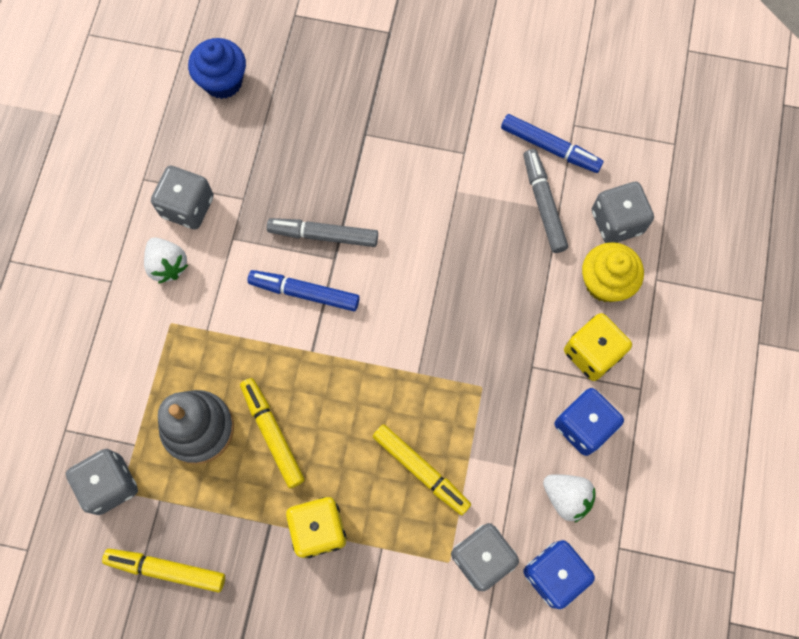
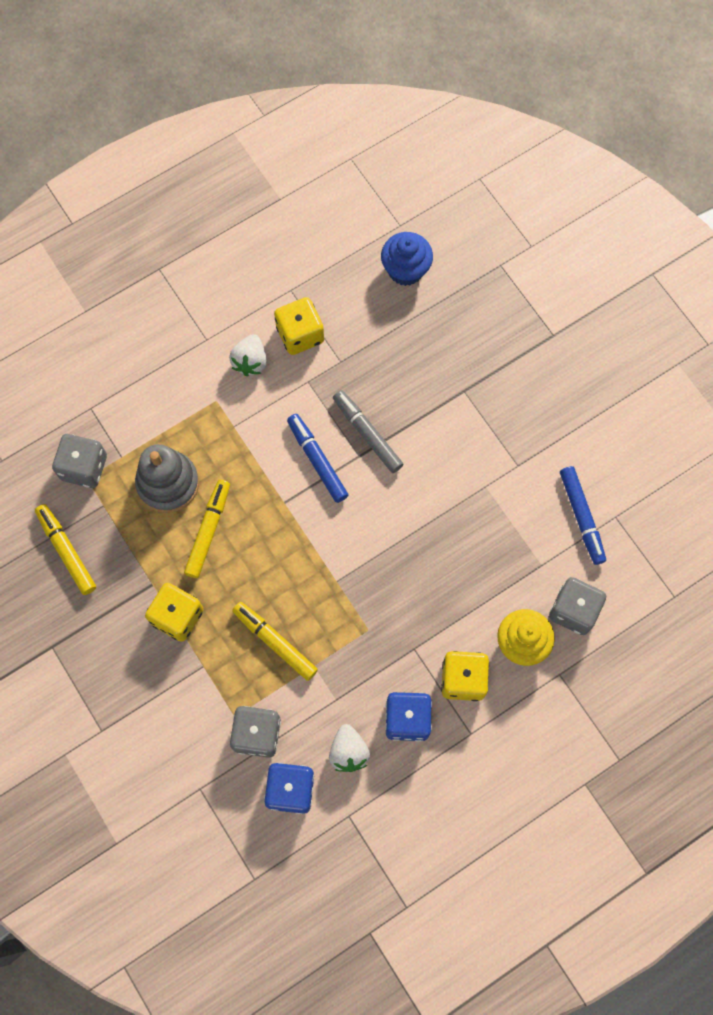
camera: 45 degrees right, 0 degrees up
grey dice [151,166,214,230] -> yellow dice [274,297,324,355]
yellow marker [373,424,471,515] -> yellow marker turned 135 degrees clockwise [232,602,318,681]
grey marker [523,149,568,253] -> none

